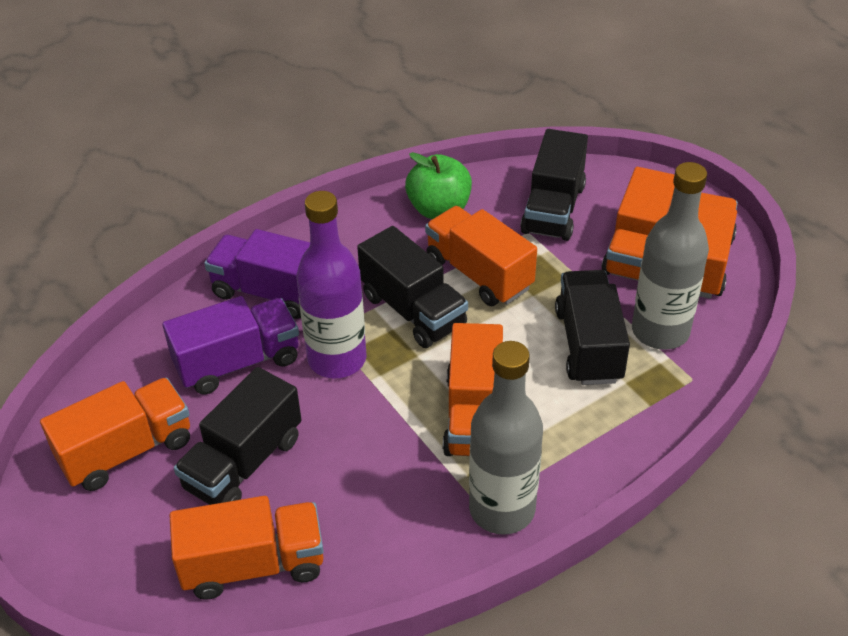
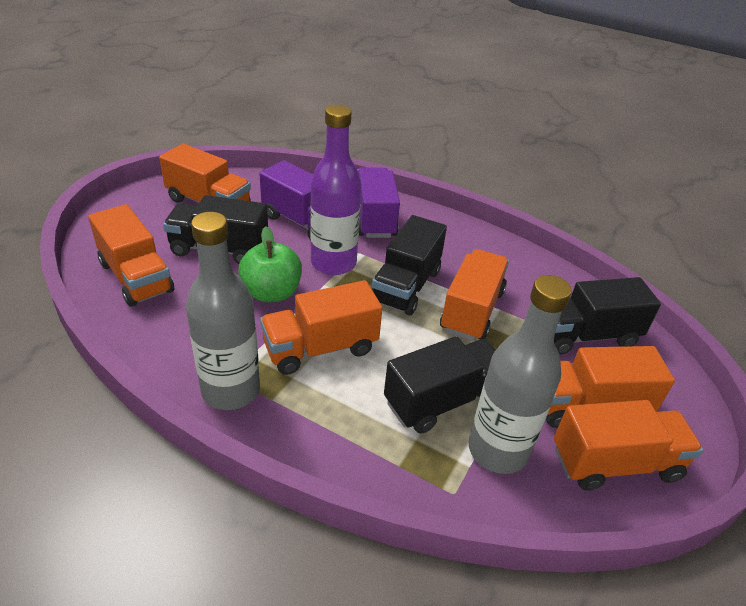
camera: 60 degrees right, 5 degrees down
green apple [405,152,472,219] -> green apple moved to [238,227,302,302]

